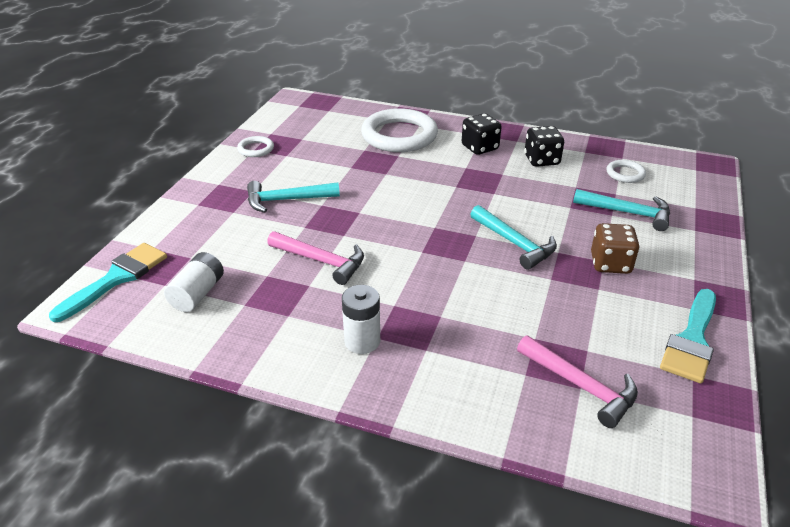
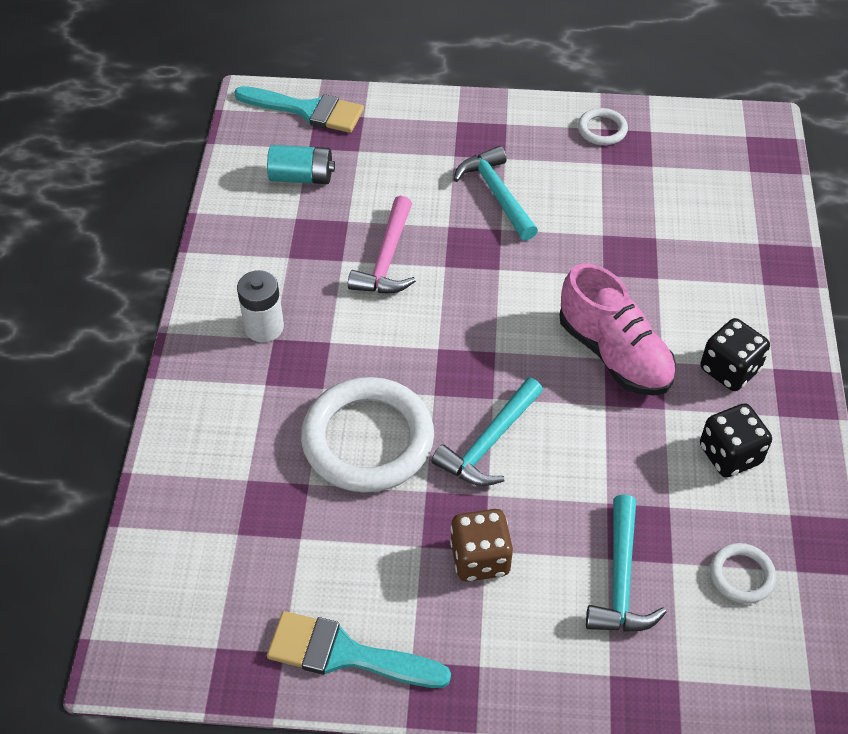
camera: 75 degrees right, 15 degrees up
white battery [164,252,224,312] -> turquoise battery [267,145,335,184]
white ring [361,108,438,152] -> white ring moved to [301,377,434,492]
pink hammer [517,335,638,428] -> none
none -> pink shoe [559,263,676,396]

